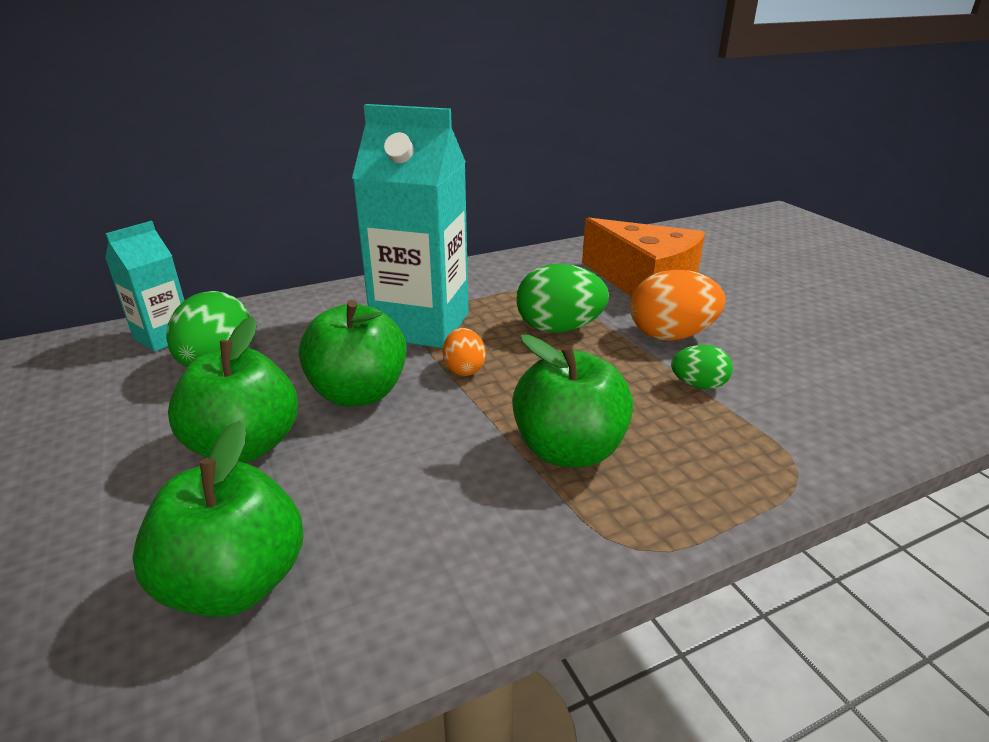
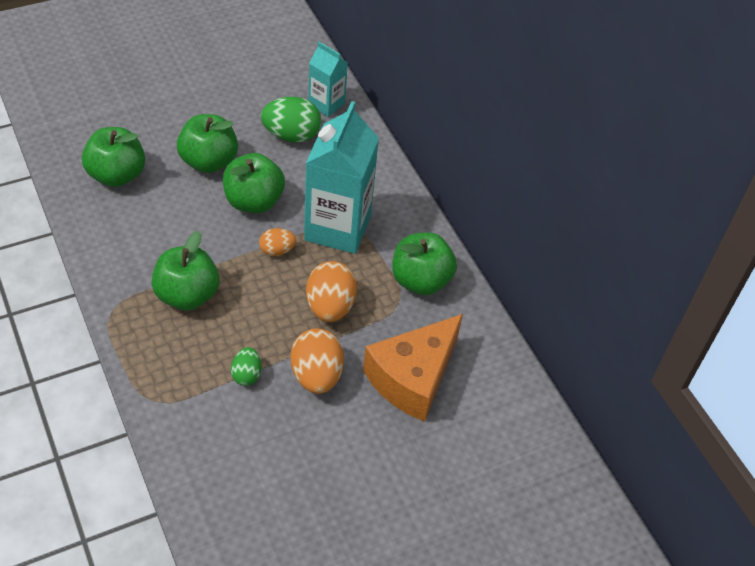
camera: 85 degrees right, 20 degrees up
green egg [516,264,609,333] -> orange egg [306,261,357,322]
none -> green apple [392,232,457,295]

